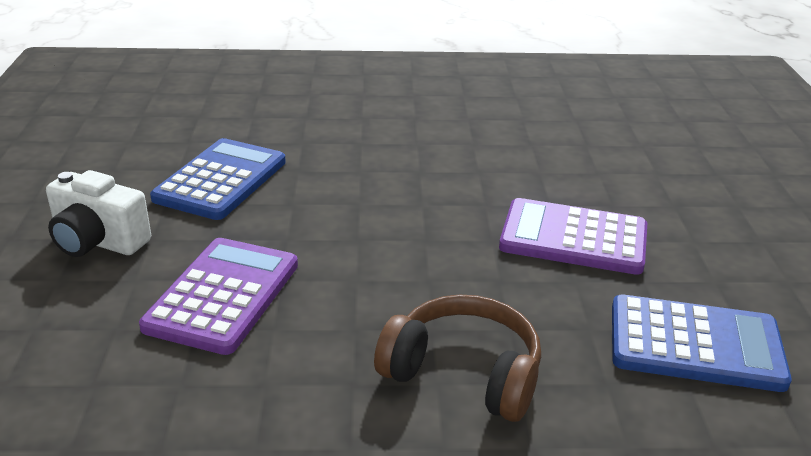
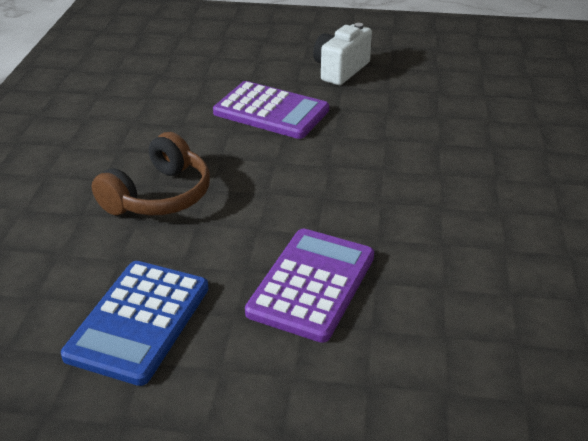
camera: 100 degrees right, 5 degrees up
blue calculator [150,138,286,220] -> none

